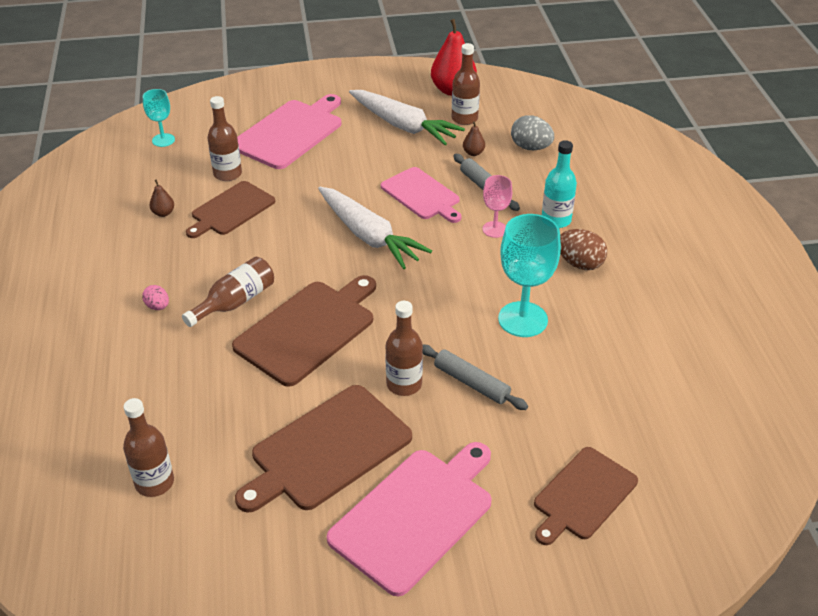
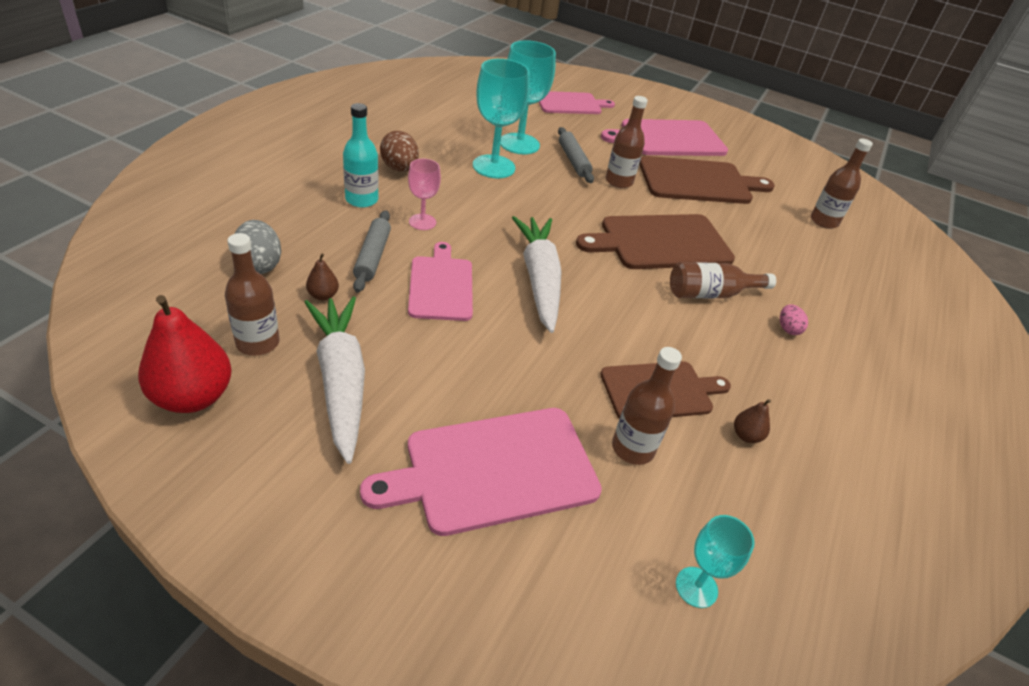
camera: 150 degrees left, 0 degrees up
brown cutting board [534,447,638,545] -> pink cutting board [539,91,615,114]
none -> turquoise goblet [500,40,556,155]

